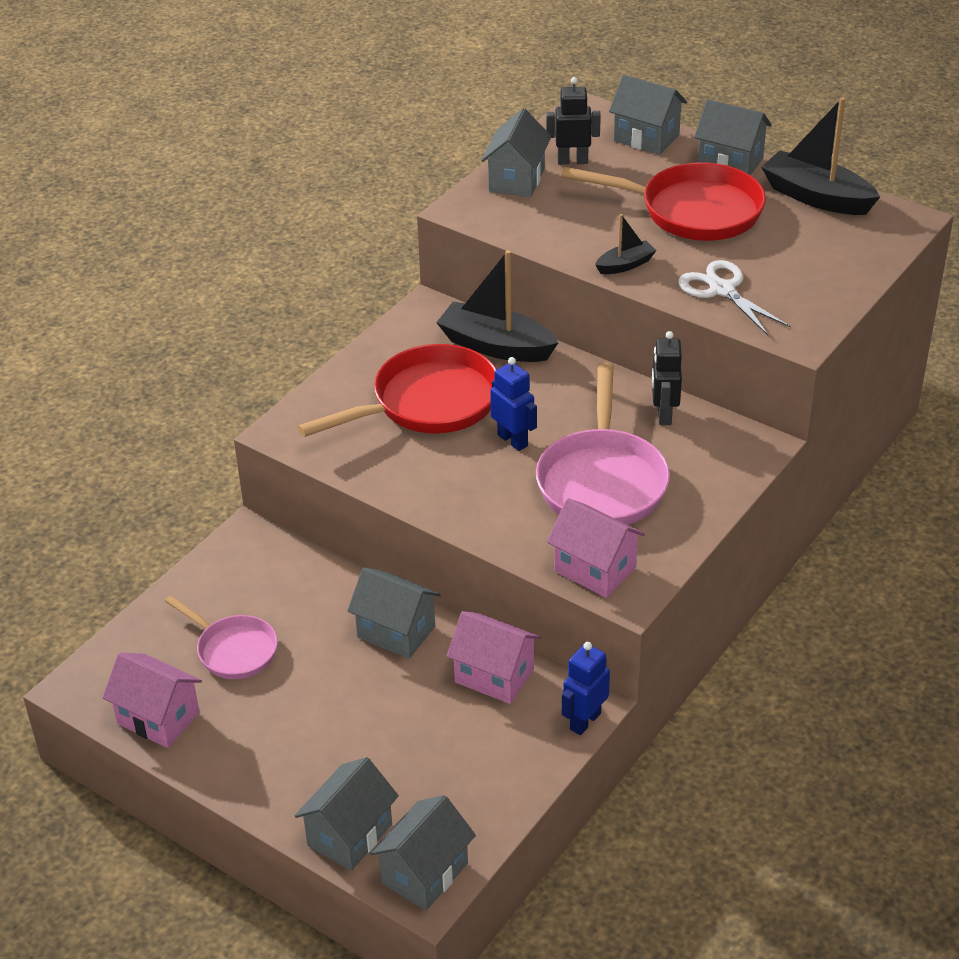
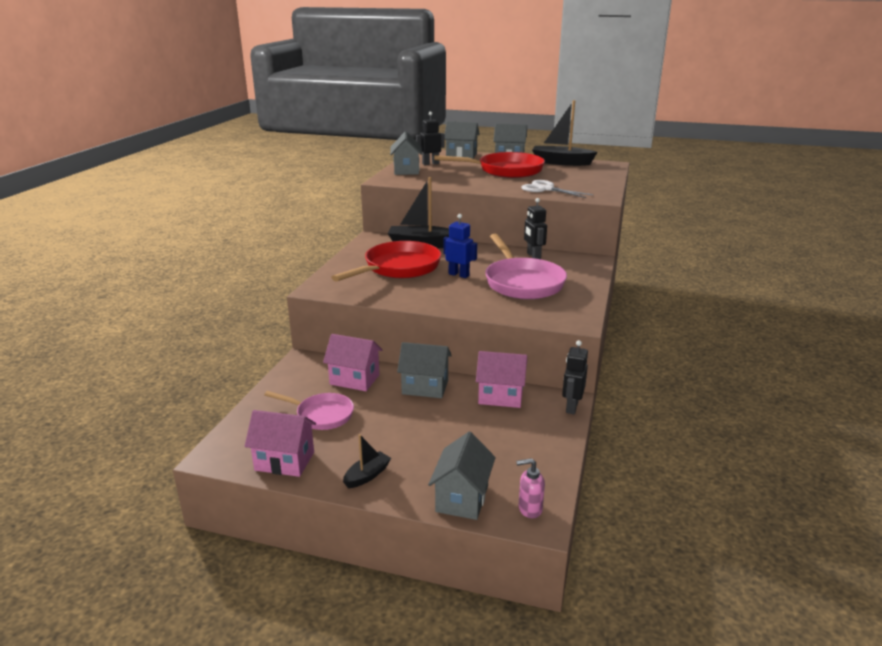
camera: 20 degrees left, 15 degrees down
grey house [370,795,476,910] -> pink soap dispenser [516,458,545,518]
pink house [547,498,645,598] -> pink house moved to [323,334,382,391]
blue robot [562,642,610,735] -> black robot [562,340,588,414]
black boat [595,214,657,274] -> black boat moved to [343,434,391,488]

